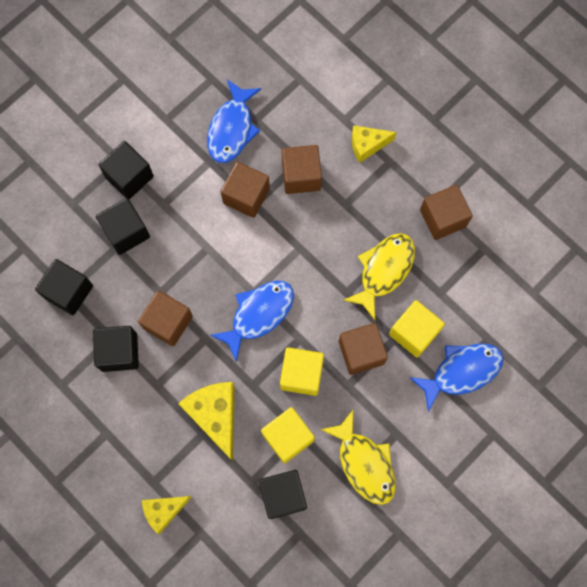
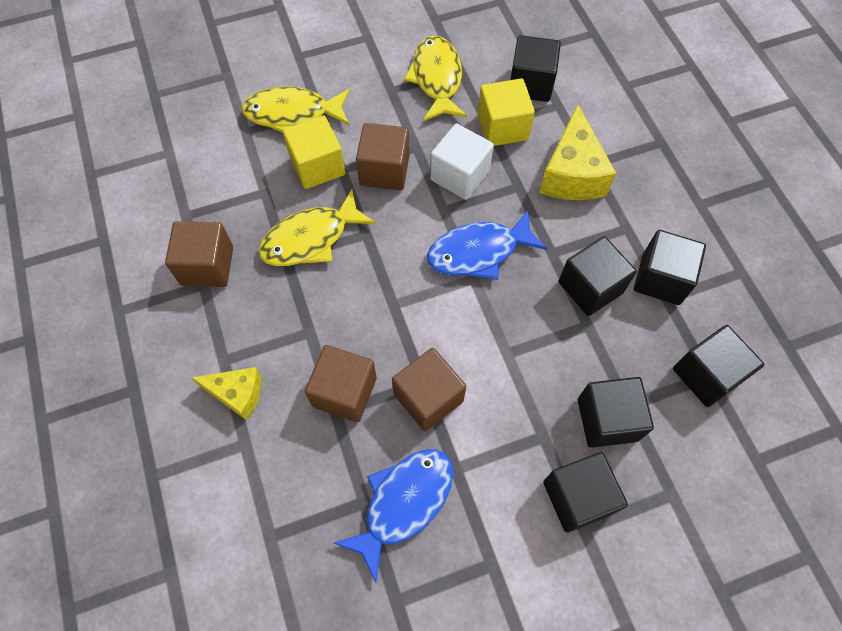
camera: 155 degrees left, 10 degrees down
brown cube [138,290,193,346] -> black cube [559,236,637,316]
yellow cheese [142,496,191,534] -> none
yellow cube [280,347,324,396] -> white cube [430,123,494,200]
blue fish [410,343,504,412] -> yellow fish [242,87,350,133]

